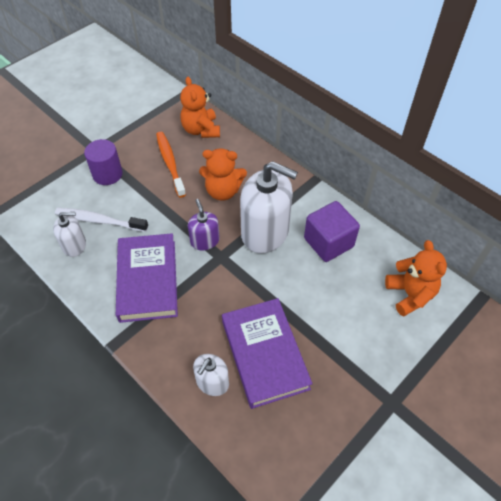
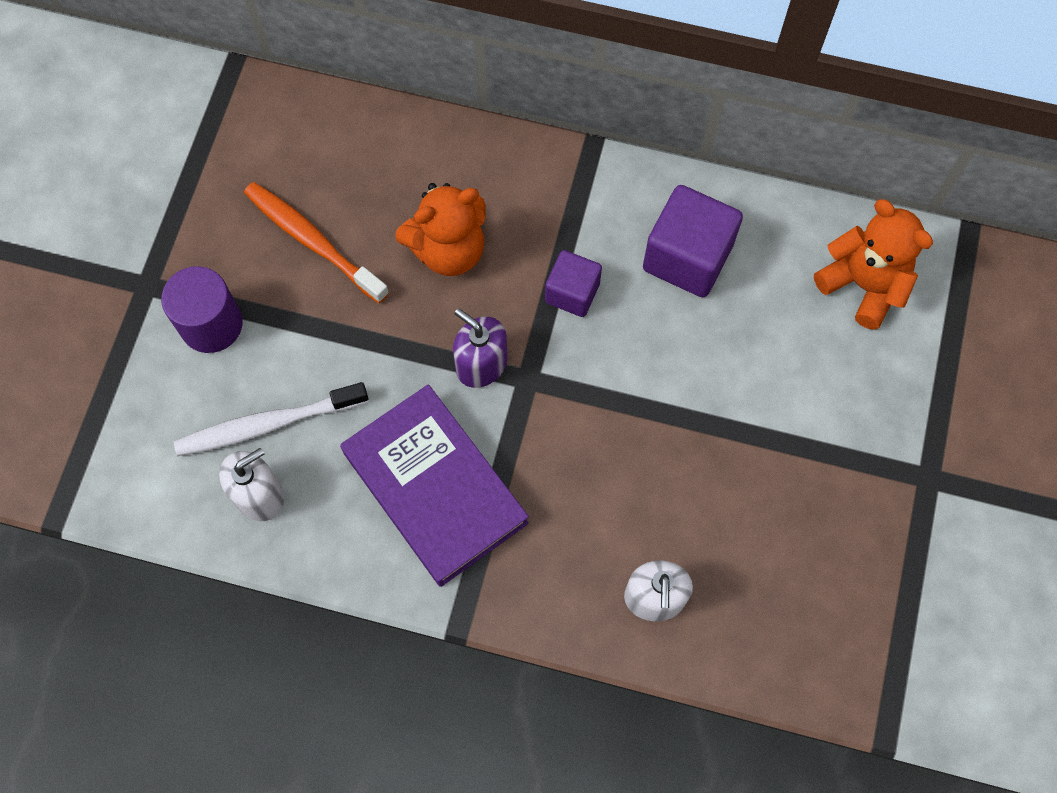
camera: 30 degrees left, 15 degrees up
orange teddy bear [180,77,220,138] -> none
purple book [222,298,312,409] -> none
white soap dispenser [240,161,298,253] -> purple cube [545,250,602,317]

